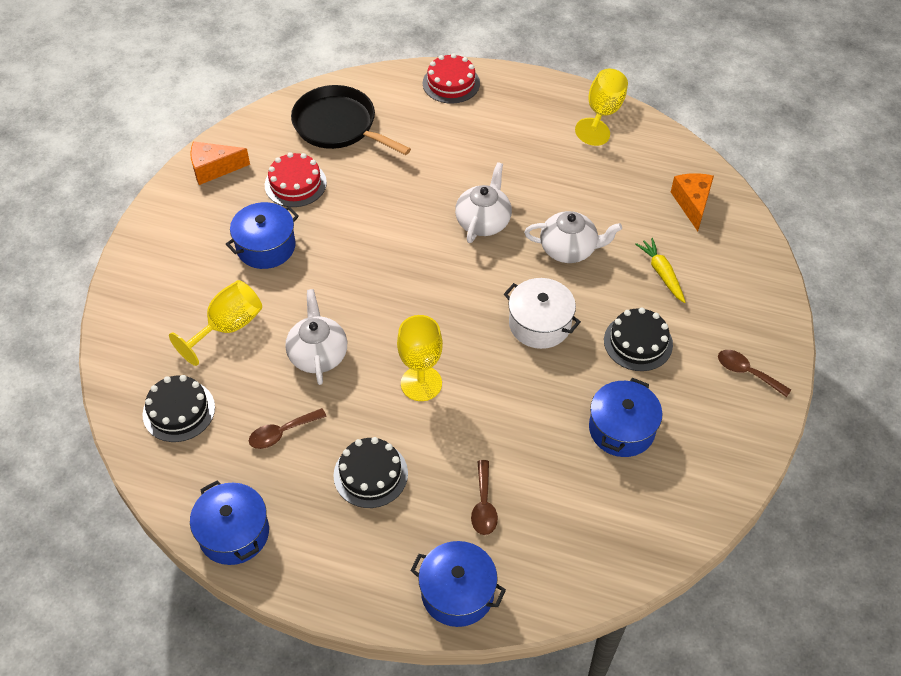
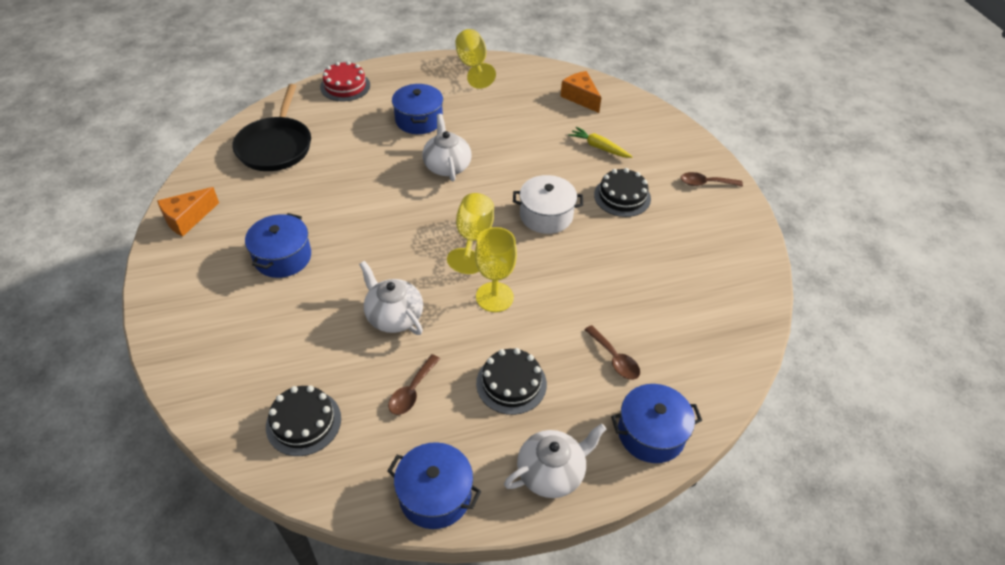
camera: 35 degrees left, 5 degrees down
yellow goblet [169,280,262,366] -> yellow goblet moved to [447,193,494,274]
red cake [265,152,327,207] -> none
black pan [291,85,411,155] -> black pan turned 90 degrees counterclockwise [232,84,311,171]
white teapot [524,211,622,263] -> white teapot moved to [504,424,607,498]
blue pot [589,378,662,457] -> blue pot moved to [392,84,443,134]

